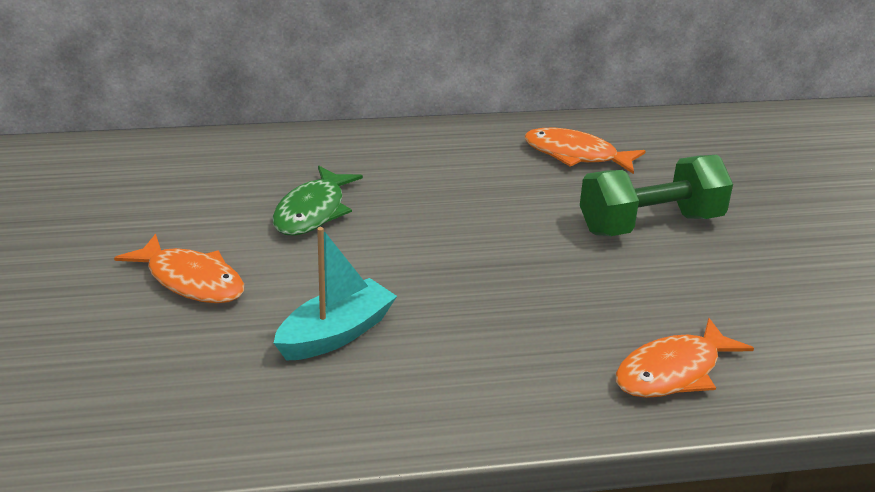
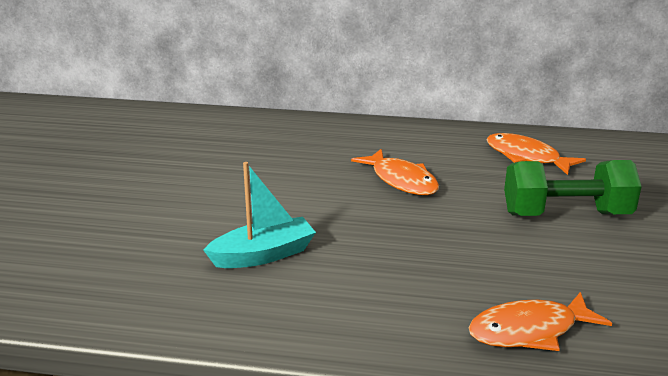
camera: 20 degrees right, 5 degrees down
orange fish [114,234,244,303] -> orange fish moved to [351,149,439,195]
green fish [273,166,363,236] -> none

